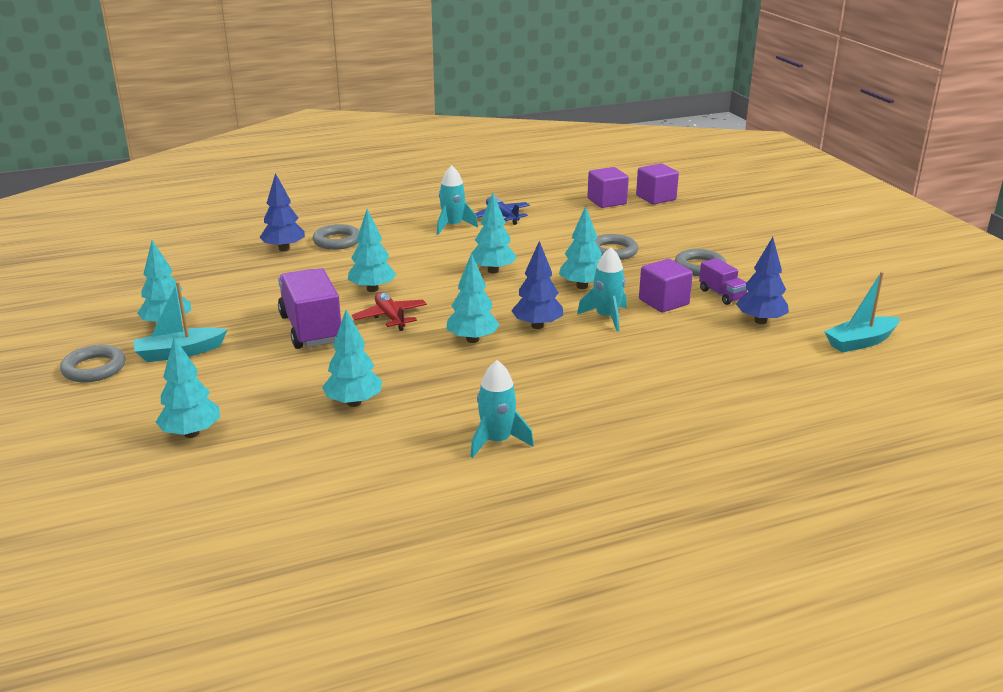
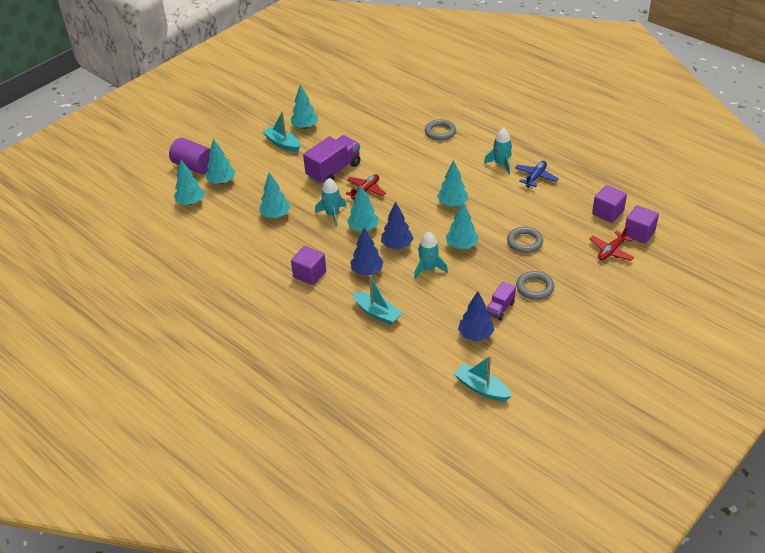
camera: 65 degrees right, 15 degrees up
grey ring [60,345,126,383] -> none
blue tree [259,173,305,251] -> blue tree moved to [350,227,384,275]
turquoise tree [348,209,397,292] -> turquoise tree moved to [174,160,204,205]
turquoise rocket [470,360,534,458] -> turquoise rocket moved to [315,178,346,227]
purple cube [639,259,693,313] -> purple cube moved to [291,246,326,285]
none -> purple cylinder [169,138,210,174]
none -> turquoise boat [353,275,403,325]
none -> red plane [589,226,635,261]

